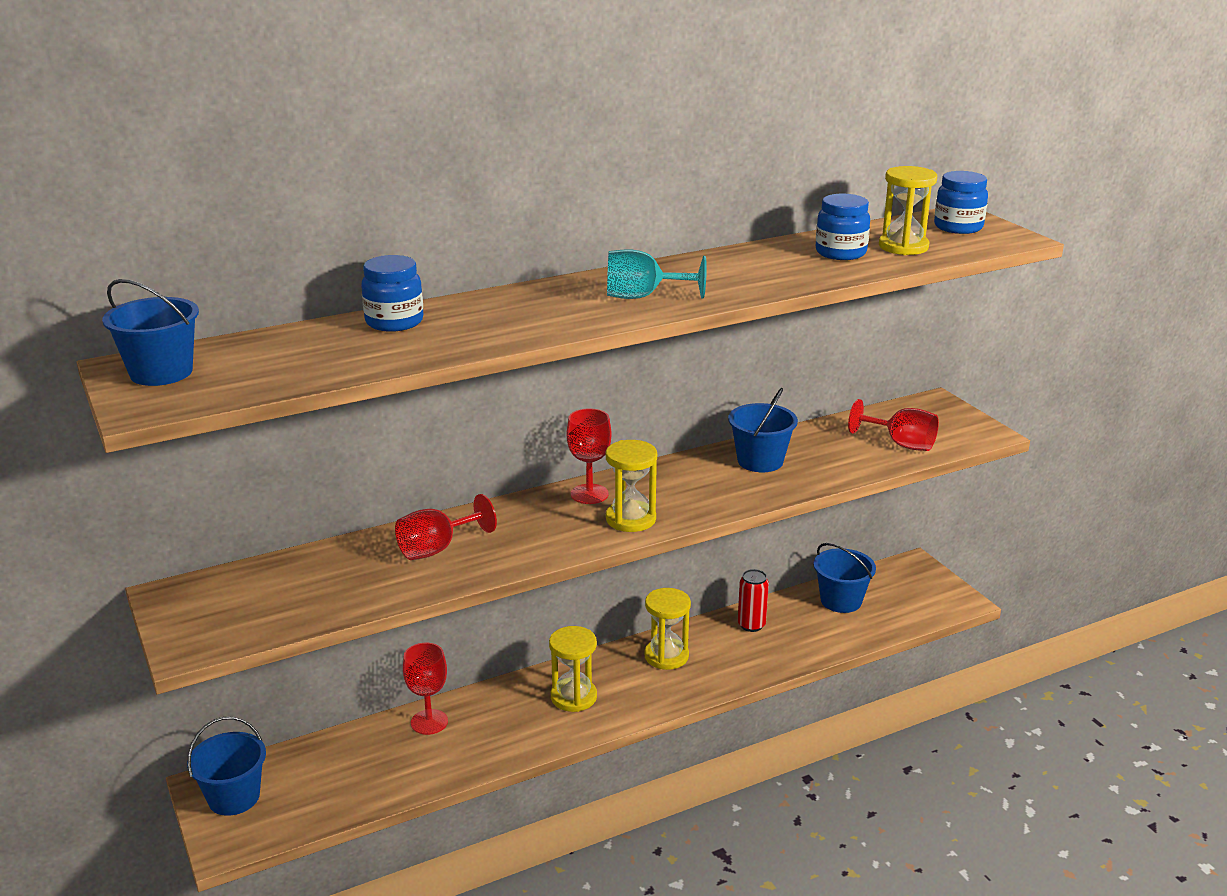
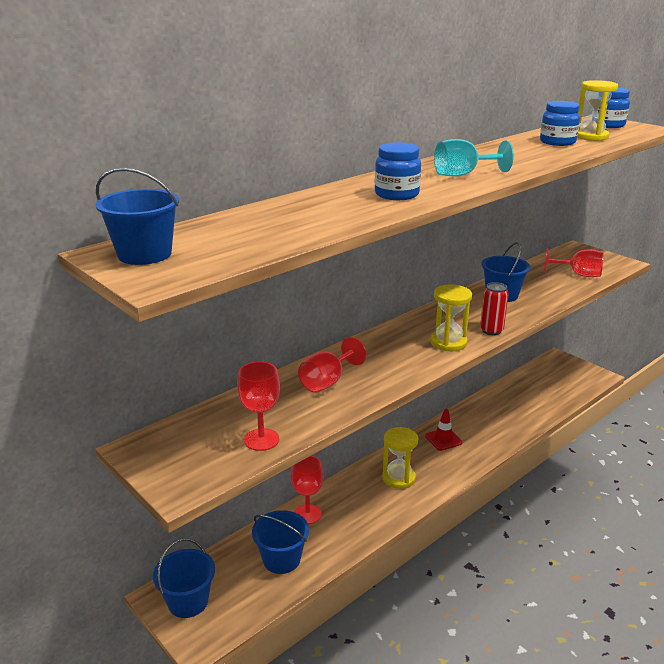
camera: 15 degrees left, 0 degrees up
blue jar [361,255,423,332] -> blue jar moved to [375,142,421,200]
red goblet [567,408,611,504] -> red goblet moved to [237,362,280,451]
yellow hourglass [644,588,691,670] -> red traffic cone [425,409,462,451]
red can [738,569,769,632] -> red can moved to [480,282,509,335]
blue bucket [814,543,876,613] -> blue bucket moved to [252,510,309,574]

